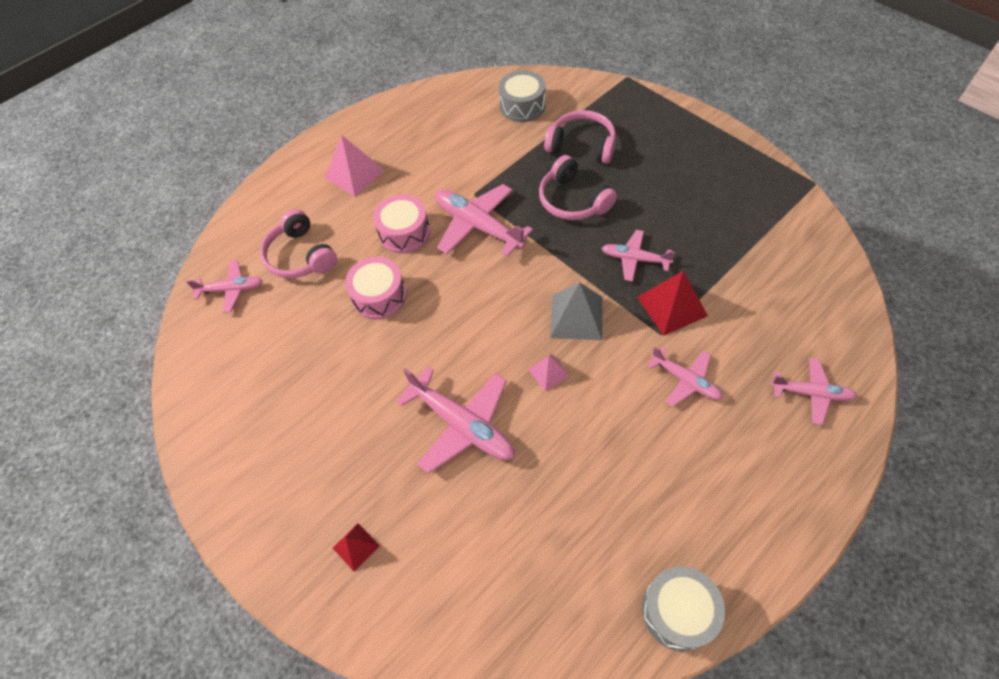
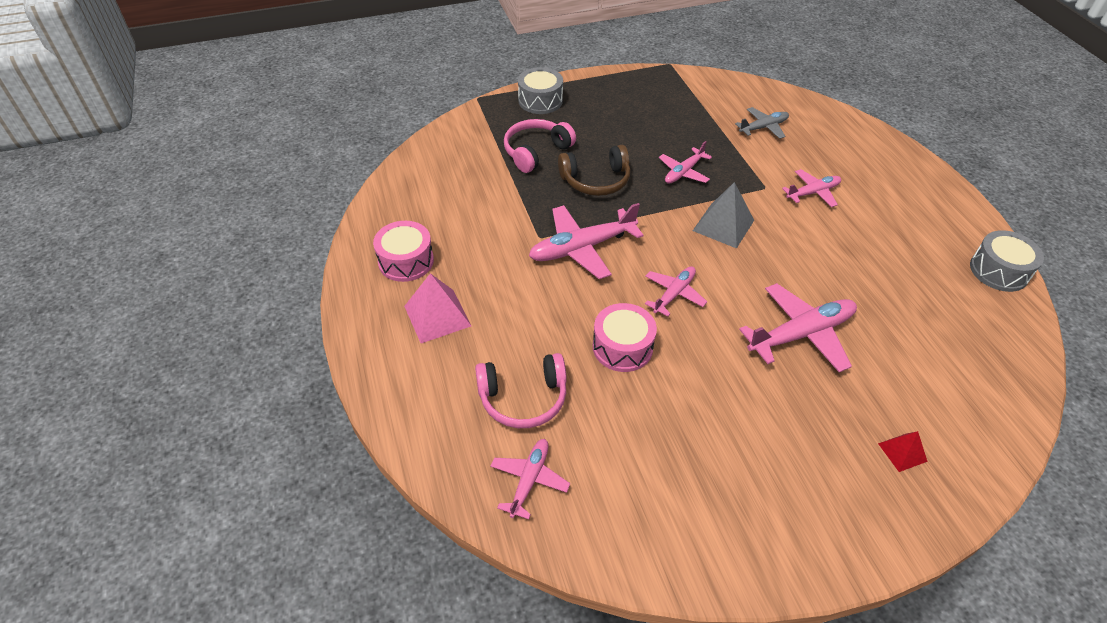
camera: 70 degrees left, 10 degrees down
pink drum [373,194,430,253] -> pink drum moved to [373,221,434,282]
grey drum [499,70,545,122] -> grey drum moved to [518,67,563,114]
pink pyramid [528,354,570,391] -> none
pink headphones [539,155,617,220] -> brown headphones [558,145,631,196]
red pyramid [637,271,708,336] -> none
pink plane [771,358,857,425] -> pink plane moved to [645,266,707,317]
none -> grey plane [735,107,789,139]

